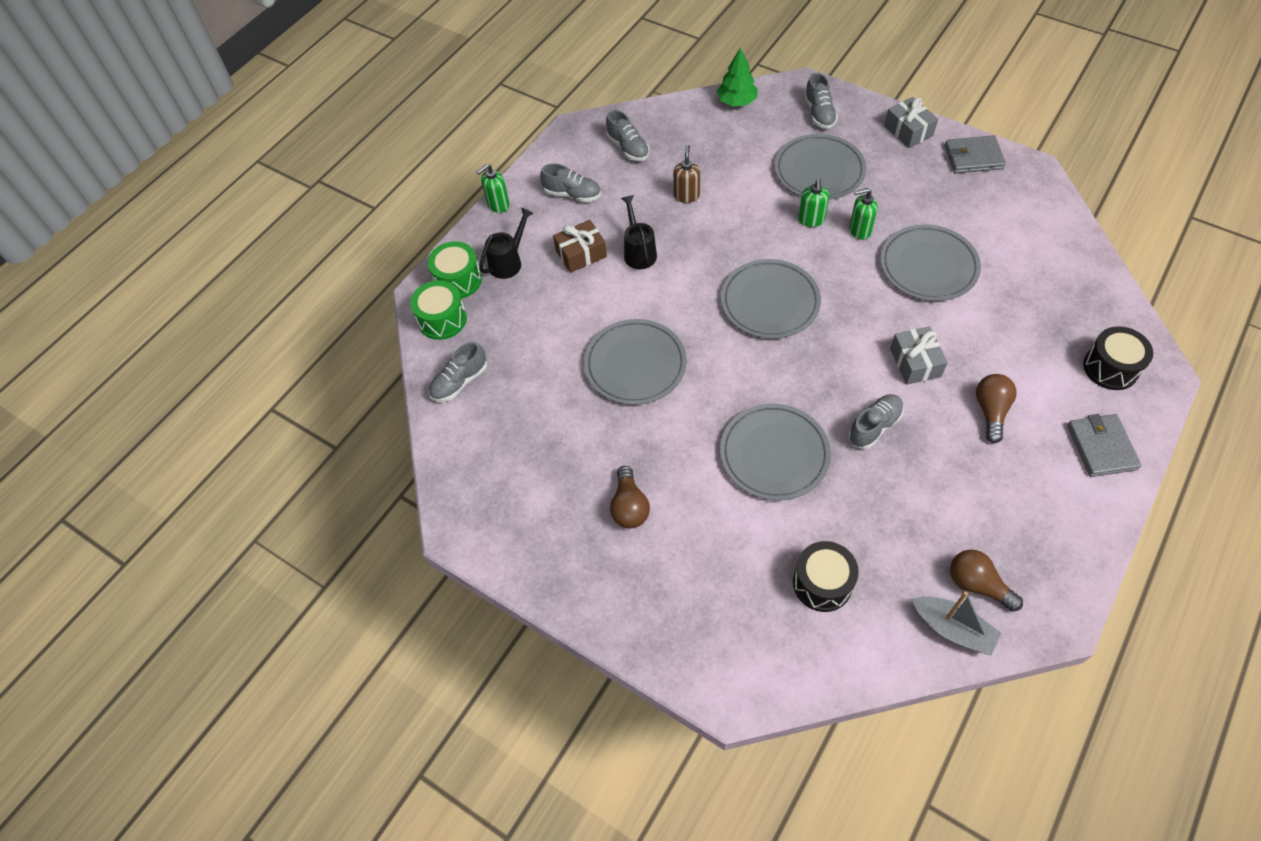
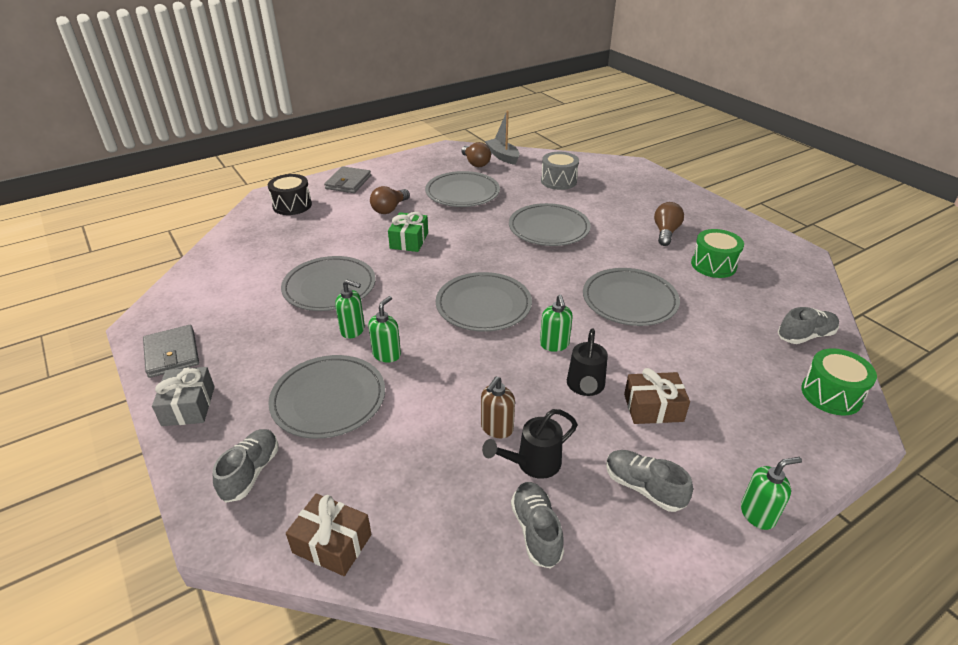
camera: 160 degrees left, 20 degrees down
green drum [428,241,482,299] -> green drum moved to [691,229,744,278]
black watering can [479,208,534,279] -> black watering can moved to [482,409,577,479]
green tree [717,48,758,106] -> brown gift [286,493,372,576]
black drum [793,541,859,612] -> grey drum [541,152,579,190]
grey shoe [848,394,904,449] -> none
grey gift [890,326,948,385] -> green gift [388,212,428,252]
grey wallet [945,135,1006,173] -> grey wallet turned 45 degrees clockwise [143,325,199,378]
none -> grey plate [425,171,500,207]
none -> green soap dispenser [540,295,573,352]

